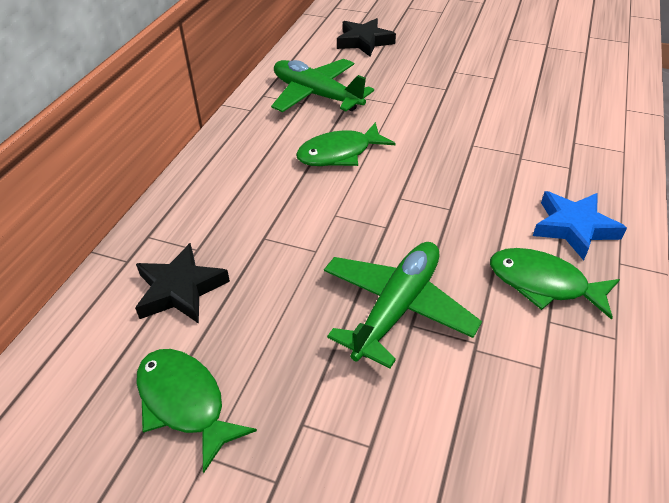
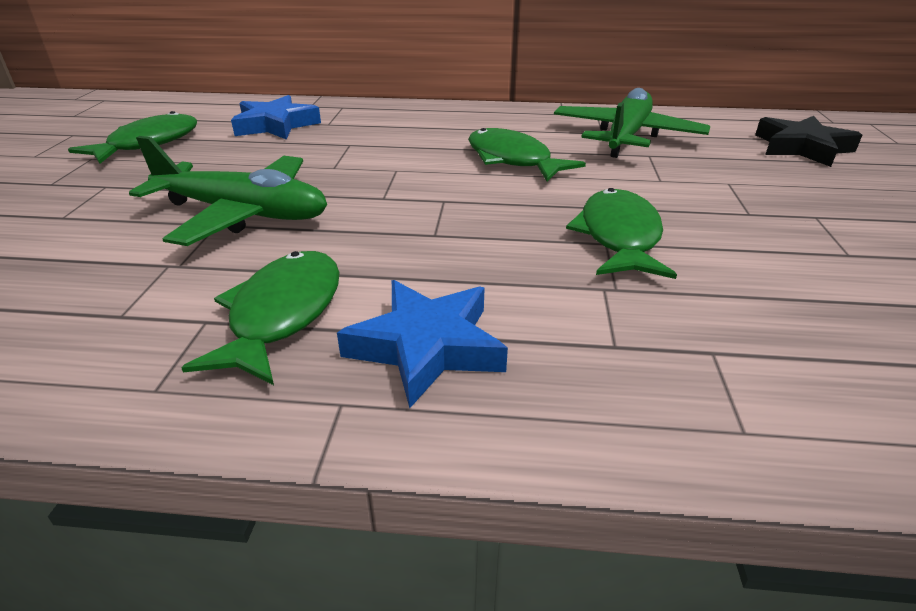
camera: 75 degrees right, 10 degrees down
black star [135,243,230,324] -> blue star [231,95,321,139]
none -> green fish [566,188,677,279]

